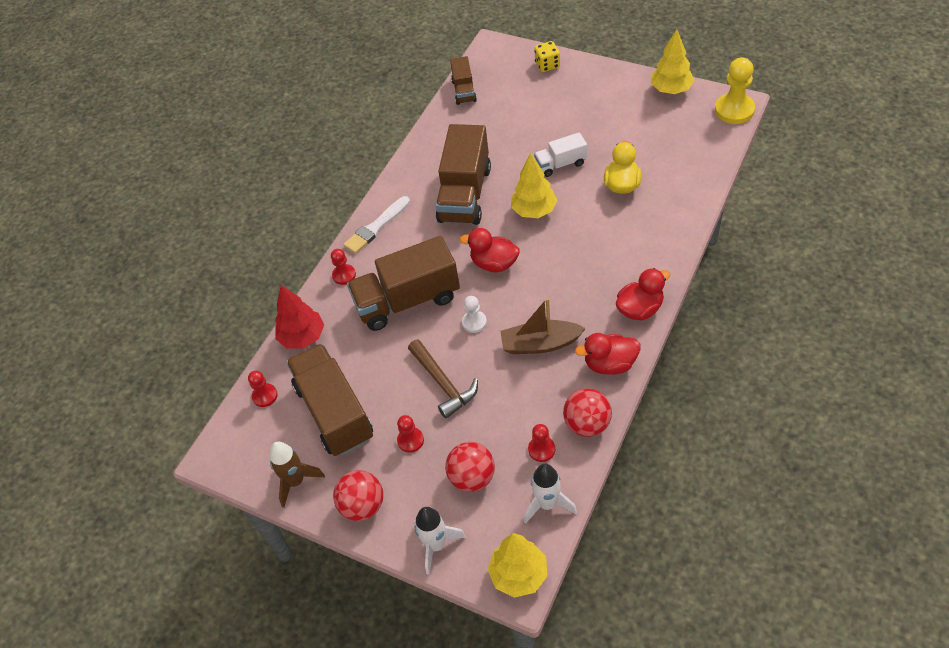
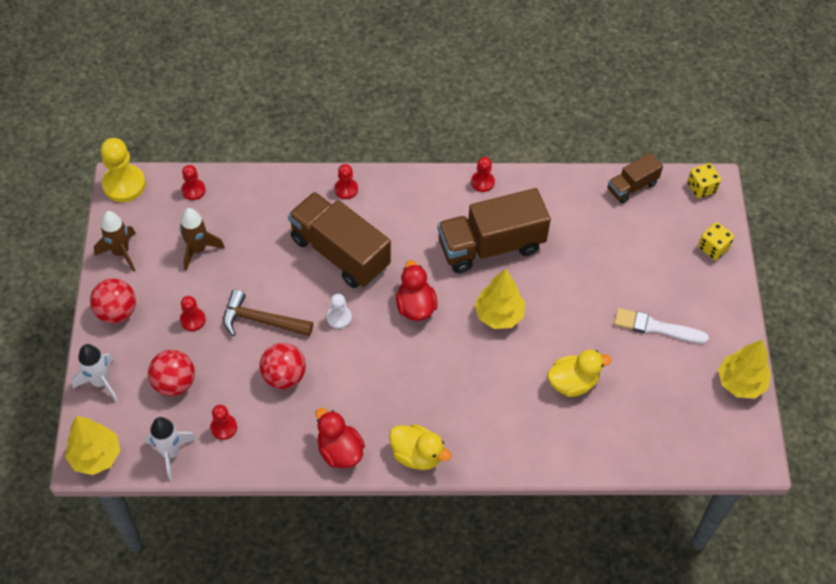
camera: 55 degrees right, 5 degrees up
red tree [275,285,324,349] -> none
brown truck [286,343,373,456] -> brown rocket [180,208,225,271]
white brush [343,196,410,254] -> white brush moved to [614,308,709,344]
brown hammer [408,339,478,419] -> brown hammer turned 75 degrees clockwise [223,290,313,336]
brown boat [500,298,586,354] -> none
white truck [534,132,587,177] -> none
red ball [563,388,612,437] -> red ball moved to [259,343,306,389]
red duck [616,268,671,320] -> yellow duck [389,424,451,470]
yellow pawn [715,57,755,124] -> yellow pawn moved to [101,138,146,202]
none -> red pawn [471,157,495,192]
none -> yellow dice [687,163,721,198]

